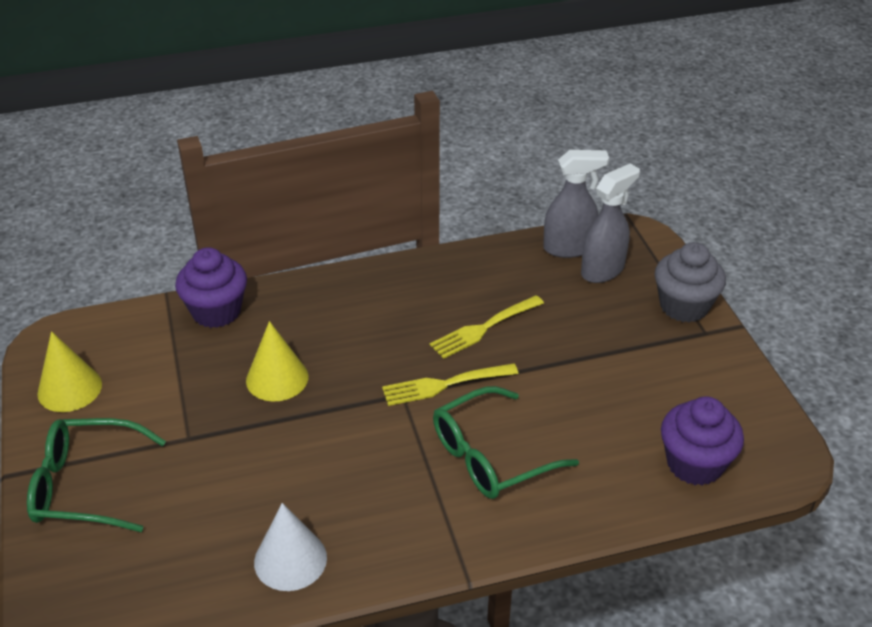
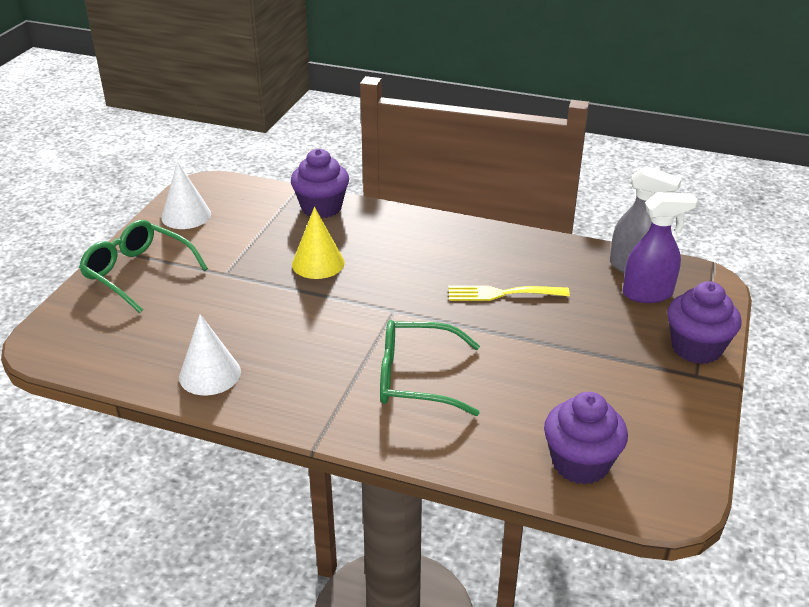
camera: 35 degrees right, 5 degrees down
yellow cone [37,331,102,412] -> white cone [162,161,211,229]
yellow fork [382,363,518,406] -> none
grey spray bottle [581,164,640,283] -> purple spray bottle [623,192,698,303]
grey cupcake [655,242,726,322] -> purple cupcake [667,281,742,364]

